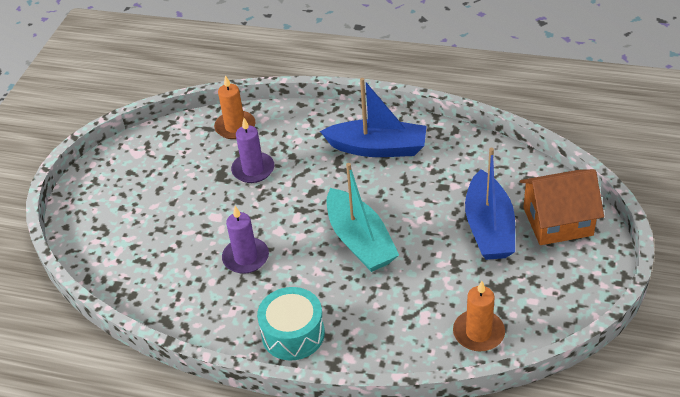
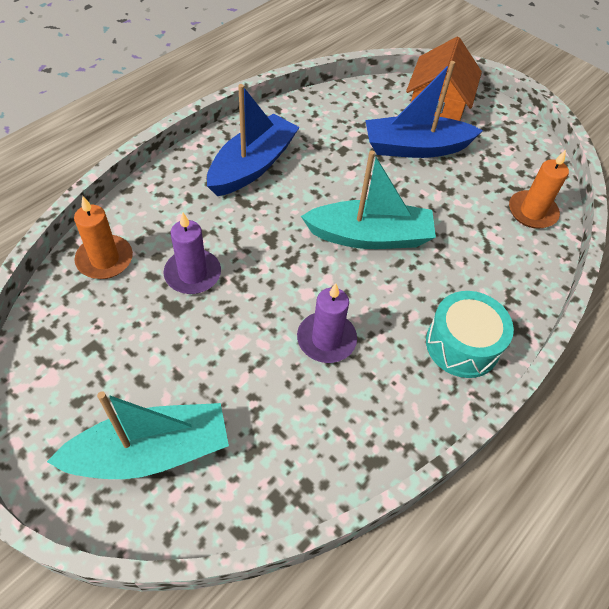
camera: 70 degrees left, 10 degrees up
blue boat [465,148,515,260] -> blue boat turned 150 degrees clockwise [365,61,483,158]
none -> turquoise boat [47,391,229,479]

